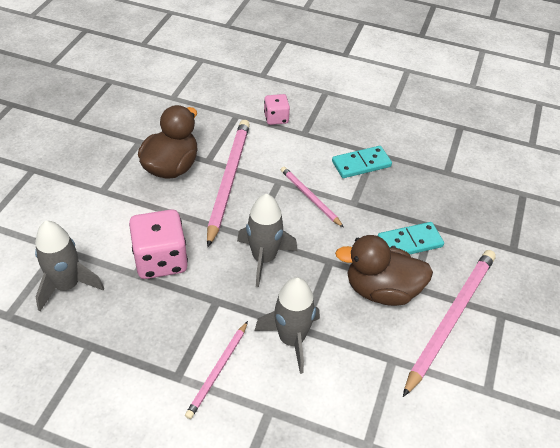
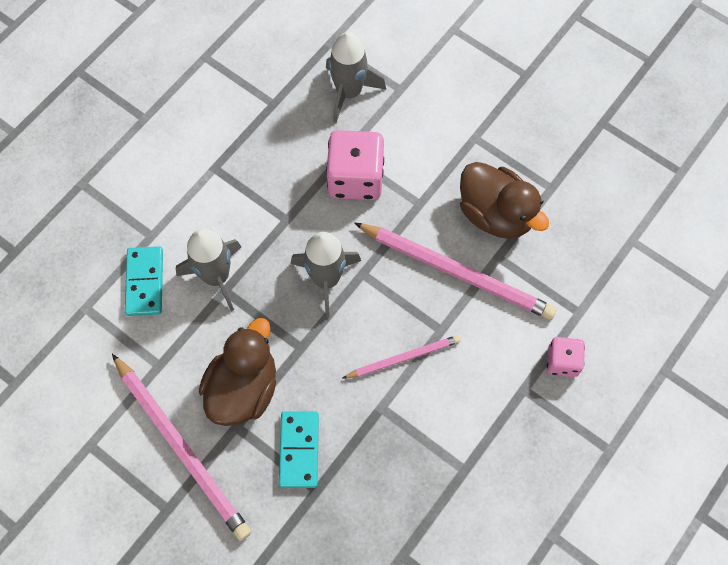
camera: 110 degrees right, 20 degrees up
pink pencil [185,321,248,419] -> none
turquoise domino [332,146,392,178] -> turquoise domino moved to [125,246,163,316]

